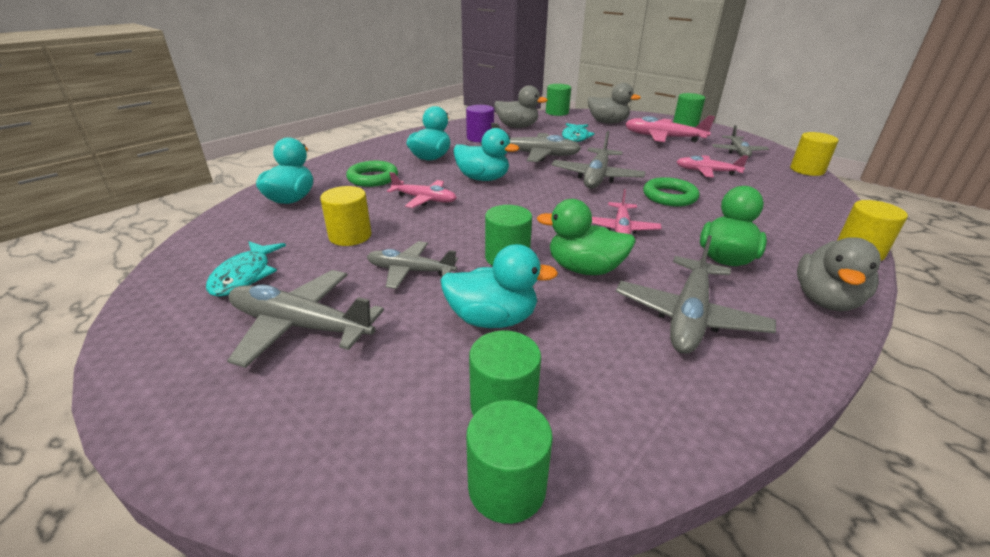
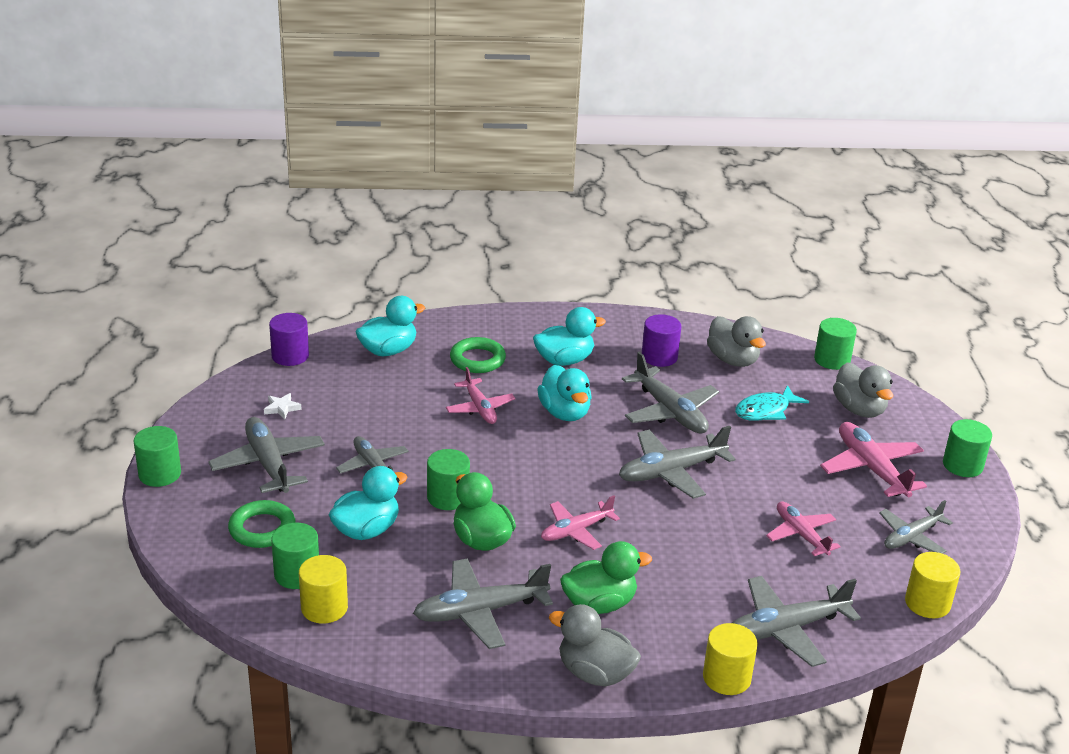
camera: 45 degrees right, 0 degrees up
turquoise fish [206,241,286,297] -> white star [264,393,302,419]
yellow cylinder [320,186,371,246] -> yellow cylinder moved to [299,555,348,624]
turquoise duck [441,244,558,328] -> turquoise duck turned 90 degrees counterclockwise [329,466,407,540]
green cylinder [466,400,553,524] -> green cylinder moved to [134,426,181,487]
green ring [643,177,699,207] -> green ring moved to [228,500,296,548]
grey duck [797,237,881,311] -> grey duck turned 45 degrees clockwise [549,604,641,686]
none -> purple cylinder [269,313,309,366]
none -> grey plane [732,576,861,667]

